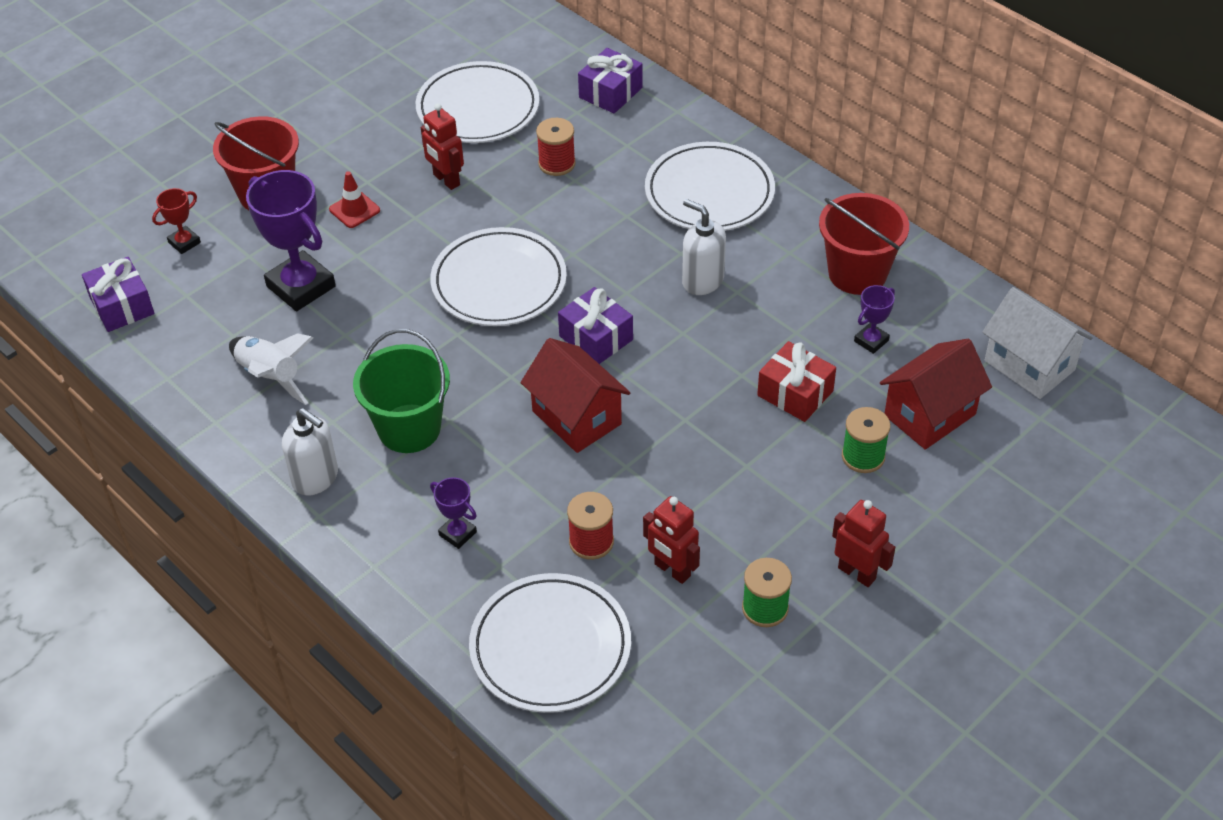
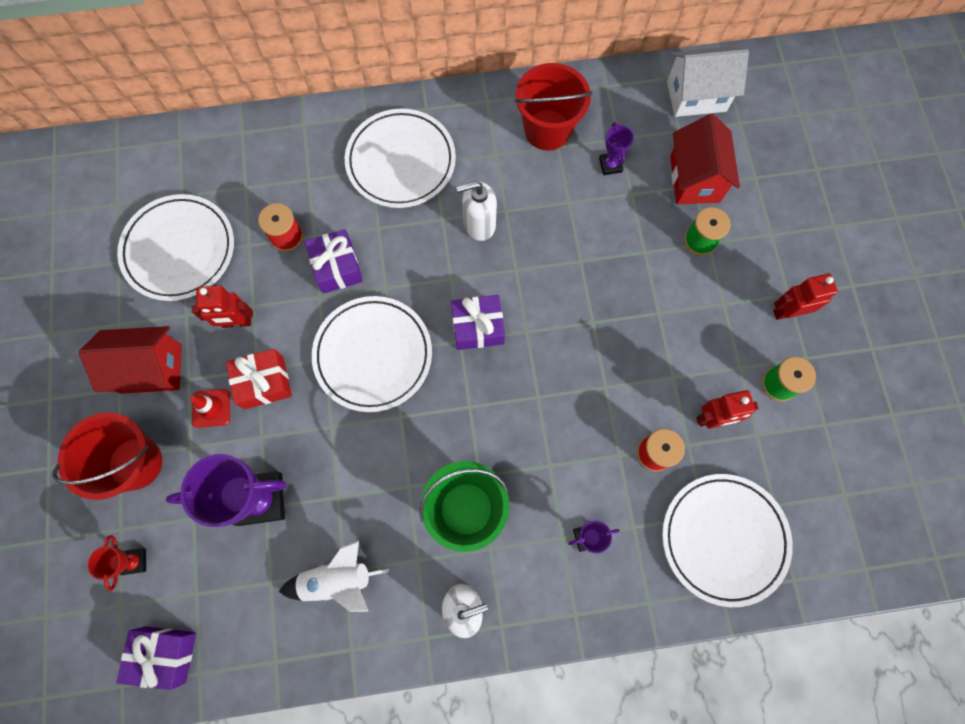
camera: 55 degrees left, 25 degrees up
red house [521,338,630,453] -> red house moved to [79,326,182,394]
purple gift [578,48,642,113] -> purple gift moved to [305,229,363,294]
red gift [757,341,836,422] -> red gift moved to [226,349,292,409]

